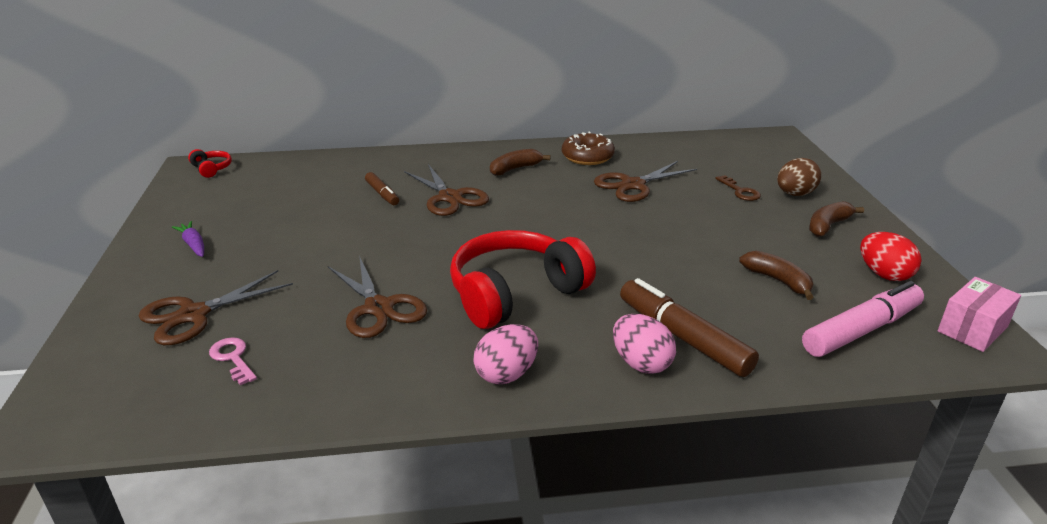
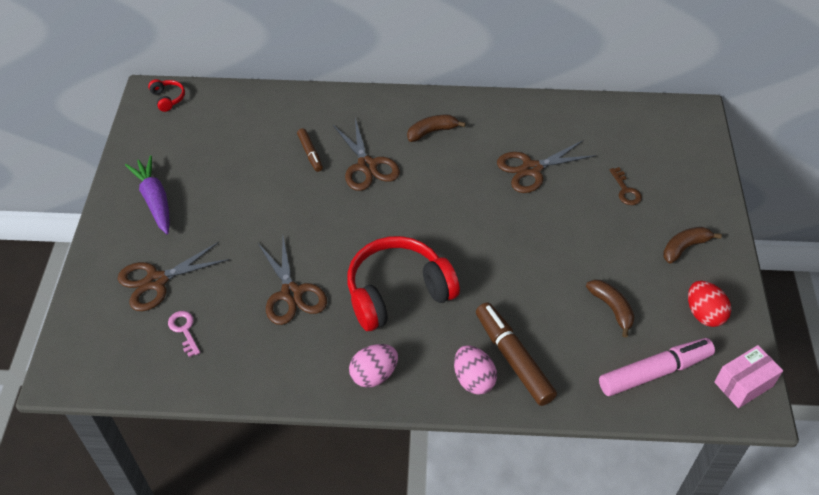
camera: 10 degrees right, 20 degrees up
purple carrot [172,221,204,257] -> purple carrot [125,156,170,234], size x1.73
brown donut [562,131,615,165] -> none
brown egg [777,158,821,196] -> none

